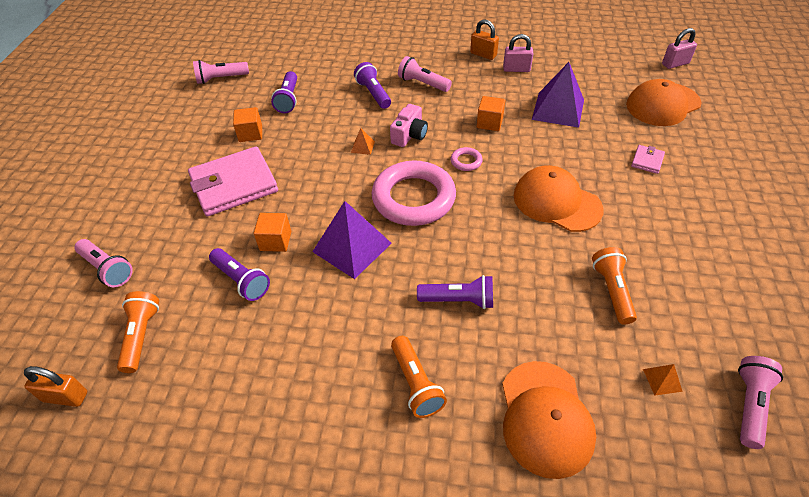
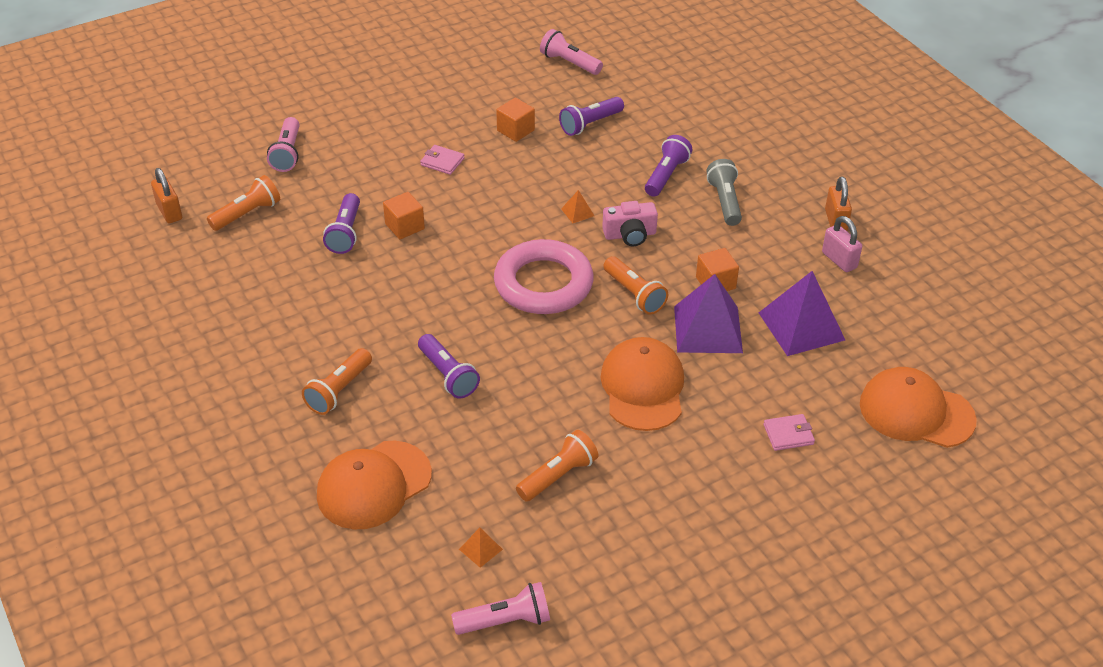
camera: 50 degrees right, 5 degrees down
pink wallet [188,146,278,216] -> pink wallet [420,145,465,175], size x0.42
purple pyramid [312,201,391,279] -> purple pyramid moved to [674,274,743,353]
pink flashlight [398,56,452,92] -> grey flashlight [707,159,742,226]
pink ring [451,147,483,171] -> orange flashlight [604,256,668,315]
pink padlock [662,28,697,69] -> none

